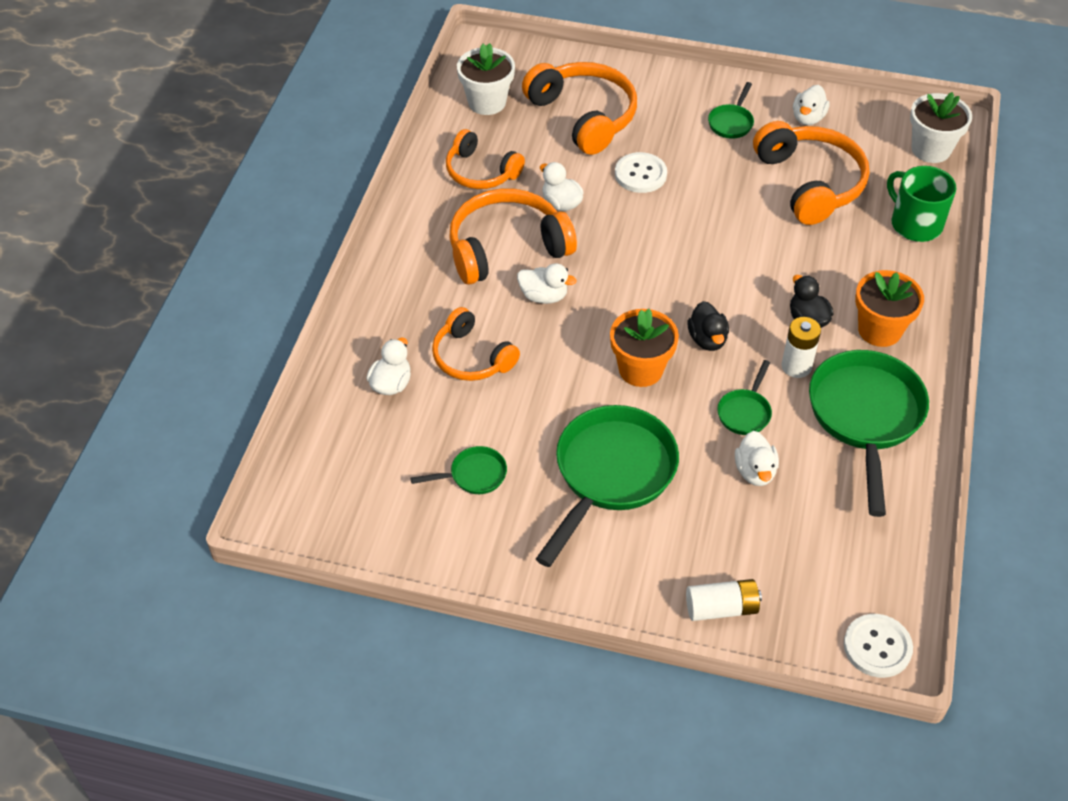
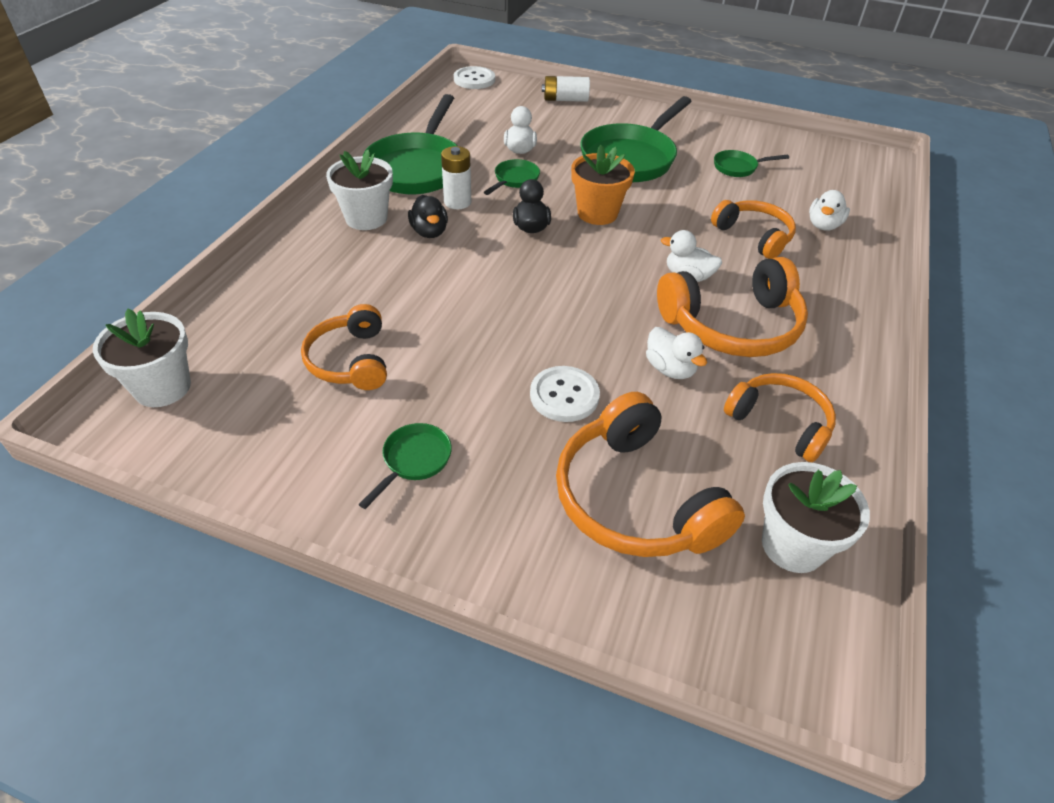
camera: 175 degrees left, 5 degrees down
orange headphones [753,121,869,225] -> orange headphones [301,304,387,390], size x0.64
white duck [793,85,830,125] -> none
orange flower pot [855,270,924,347] -> white flower pot [326,149,393,230]
green mug [887,166,956,242] -> none

